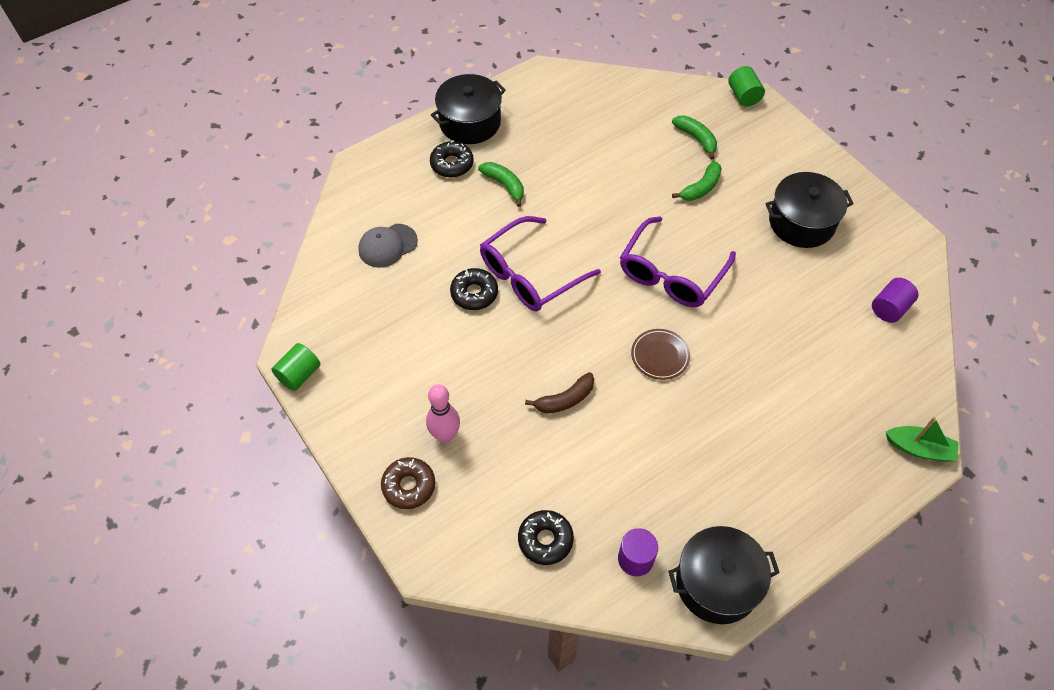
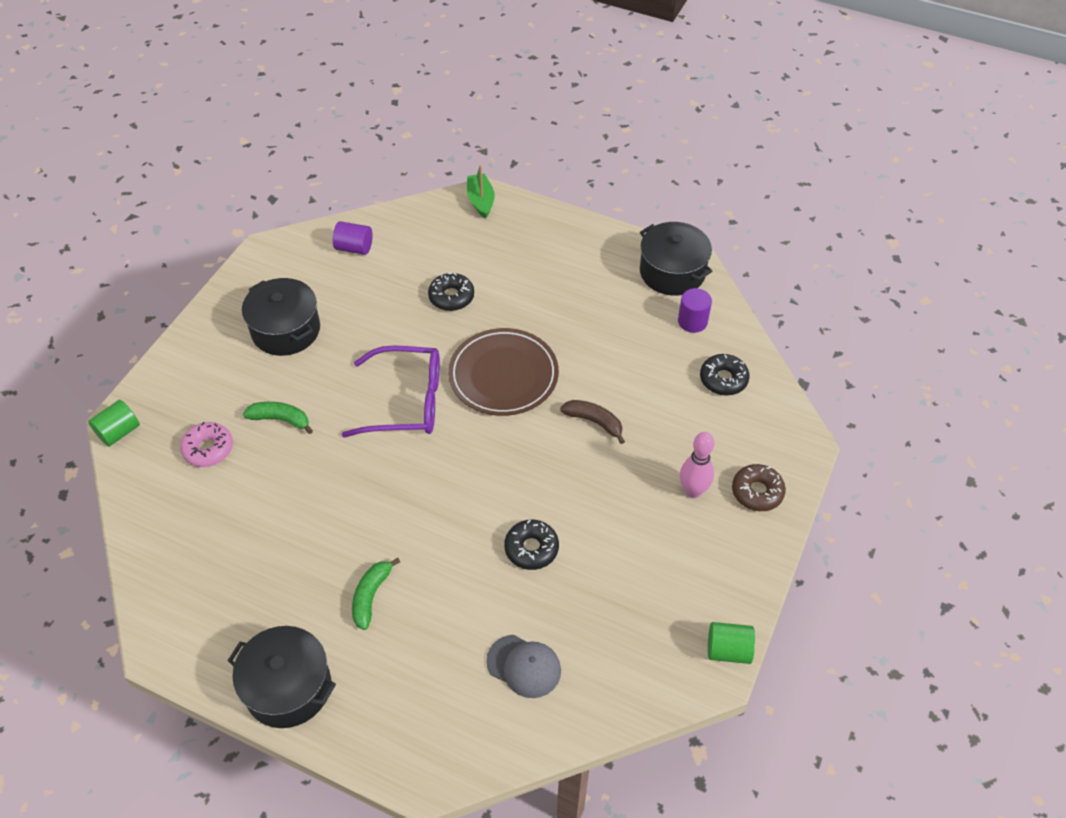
camera: 120 degrees left, 5 degrees down
black donut [430,141,474,178] -> black donut moved to [428,273,474,311]
purple glasses [480,216,601,312] -> none
brown plate [631,329,690,380] -> brown plate [448,328,559,416], size x1.91
green banana [672,116,717,160] -> pink donut [180,422,233,467]

